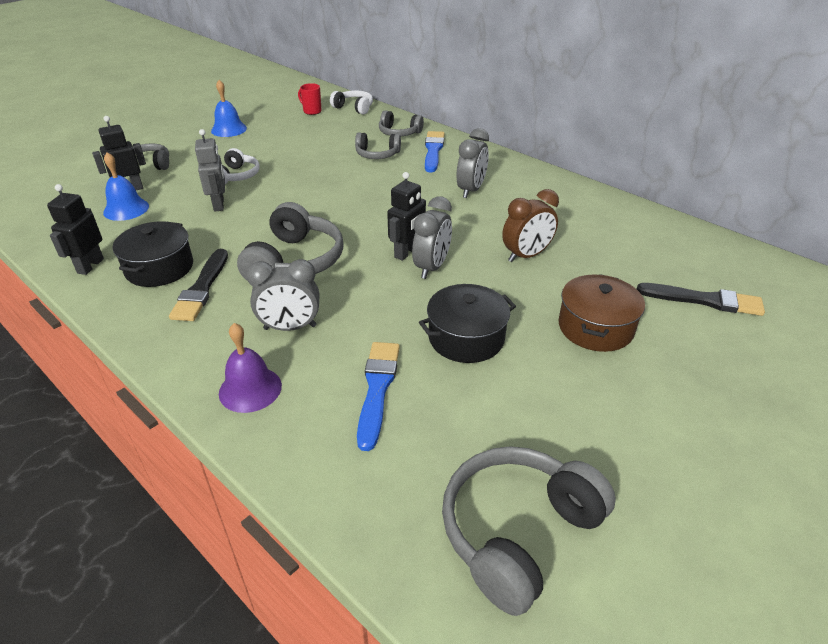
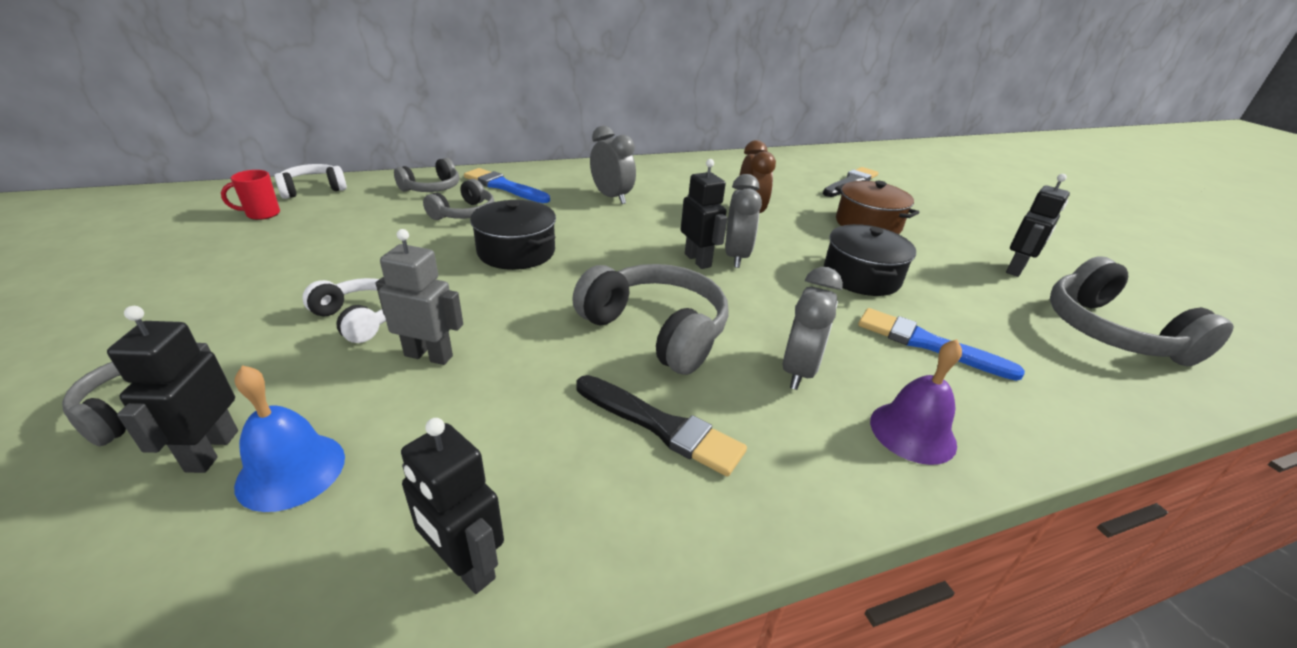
camera: 65 degrees left, 5 degrees down
black pot [113,221,193,287] -> black pot moved to [470,200,556,270]
blue bell [211,80,247,137] -> none
grey clock [412,196,452,279] -> grey clock turned 45 degrees clockwise [725,174,762,268]
none -> black robot [1006,174,1070,277]

